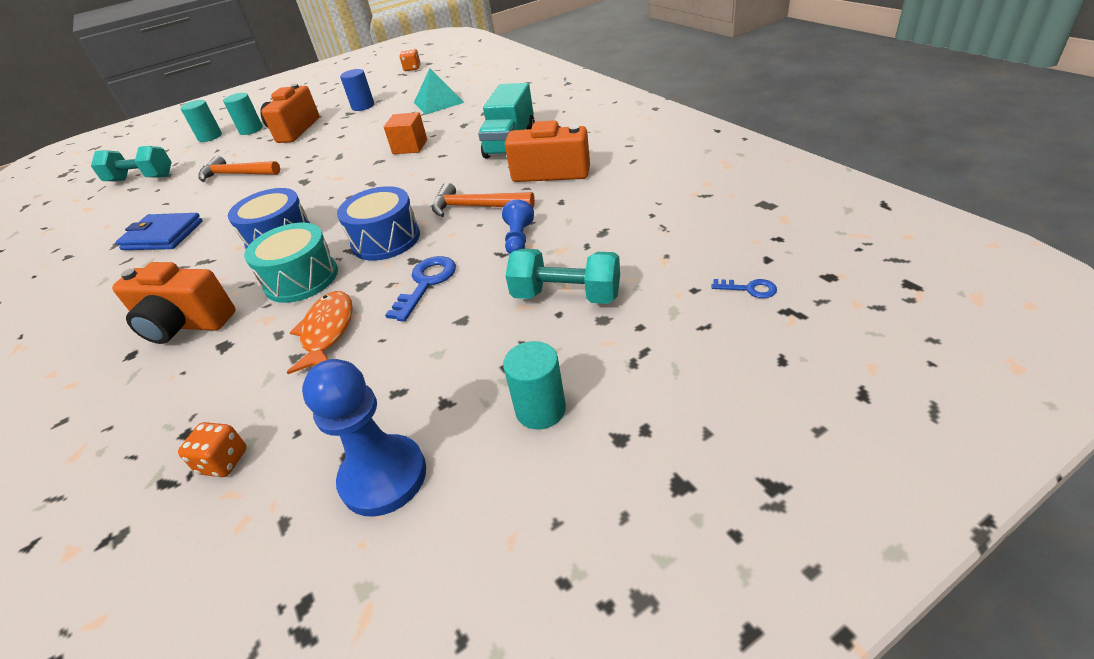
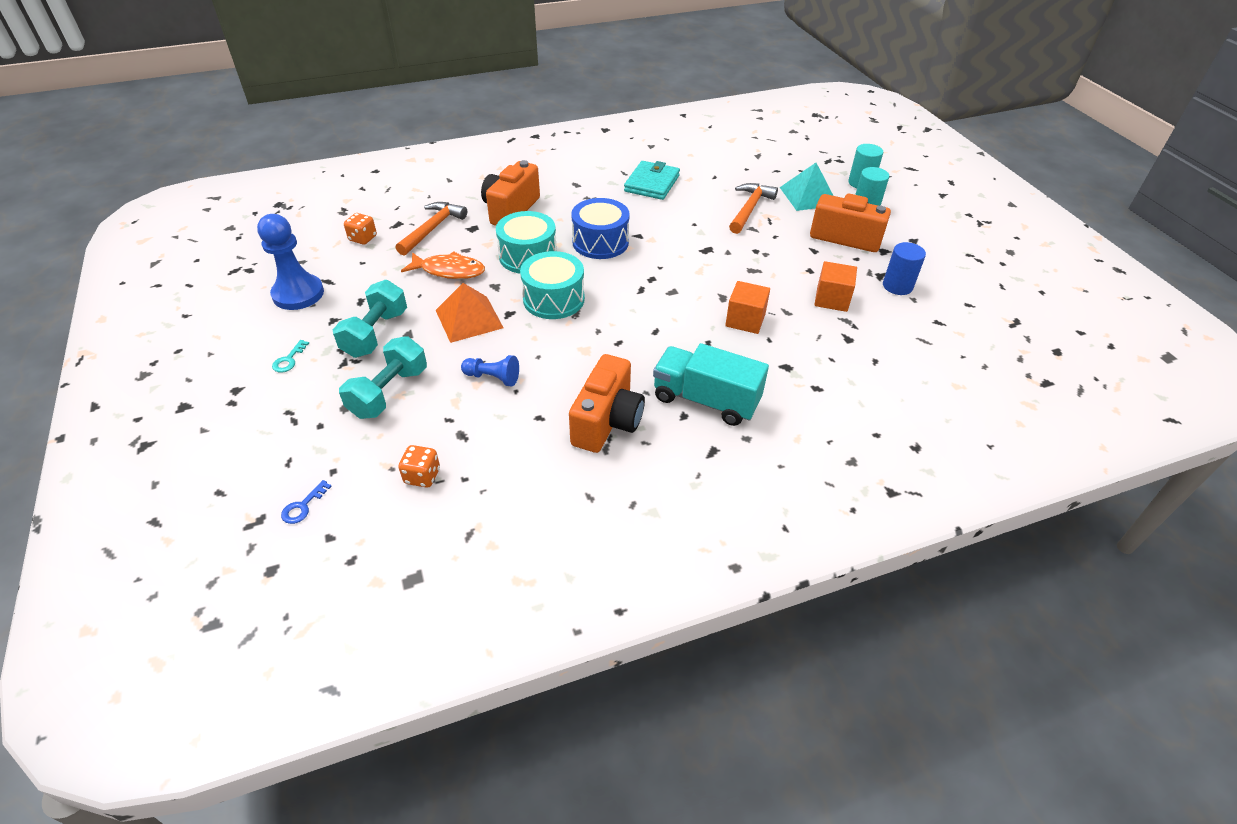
camera: 95 degrees right, 5 degrees up
turquoise dumbbell [91,146,172,181] -> turquoise dumbbell moved to [333,280,407,358]
blue wallet [116,213,203,250] -> turquoise wallet [624,161,680,200]
blue drum [337,186,420,261] -> turquoise drum [520,251,585,319]
blue key [385,256,456,322] -> orange pyramid [436,283,504,343]
orange dice [400,49,421,71] -> orange dice moved to [398,445,440,488]
turquoise pyramid [414,68,464,115] -> turquoise pyramid moved to [780,163,833,211]
orange hammer [432,183,535,217] -> orange hammer moved to [396,202,467,256]
turquoise cylinder [503,341,566,430] -> turquoise key [272,340,309,373]
none -> orange cube [814,261,857,312]

